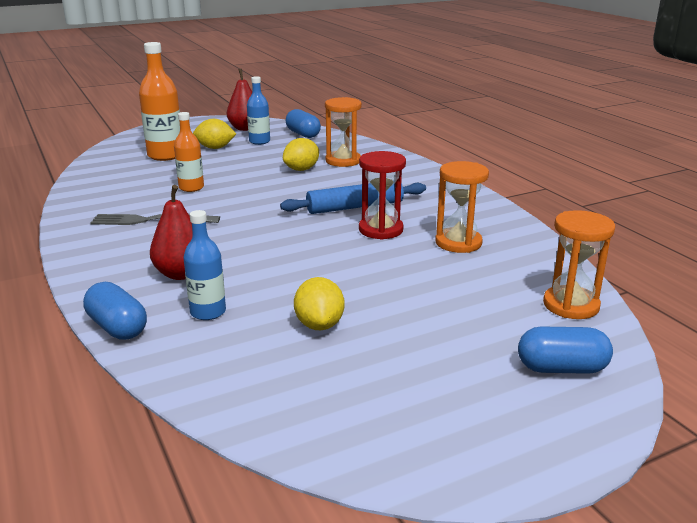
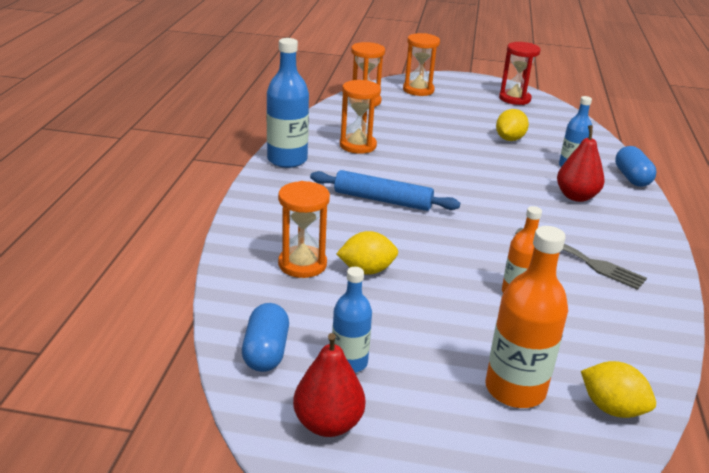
camera: 145 degrees left, 5 degrees up
yellow lemon [193,119,236,149] -> yellow lemon moved to [581,361,656,418]
red hourglass [359,151,406,240] -> red hourglass moved to [499,42,541,105]
blue capsule [518,327,613,374] -> orange hourglass [403,33,440,96]
none -> blue bottle [267,38,309,168]

